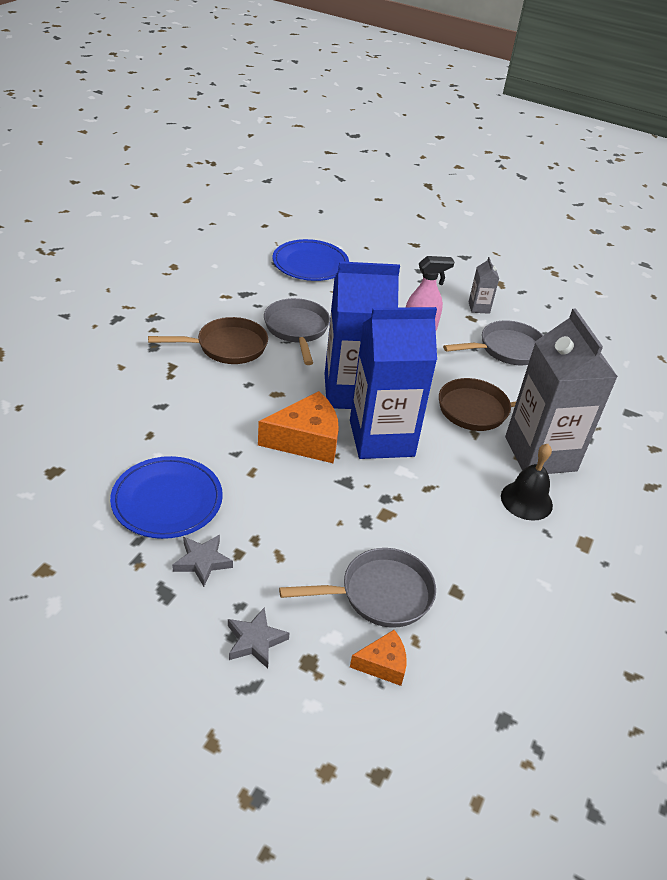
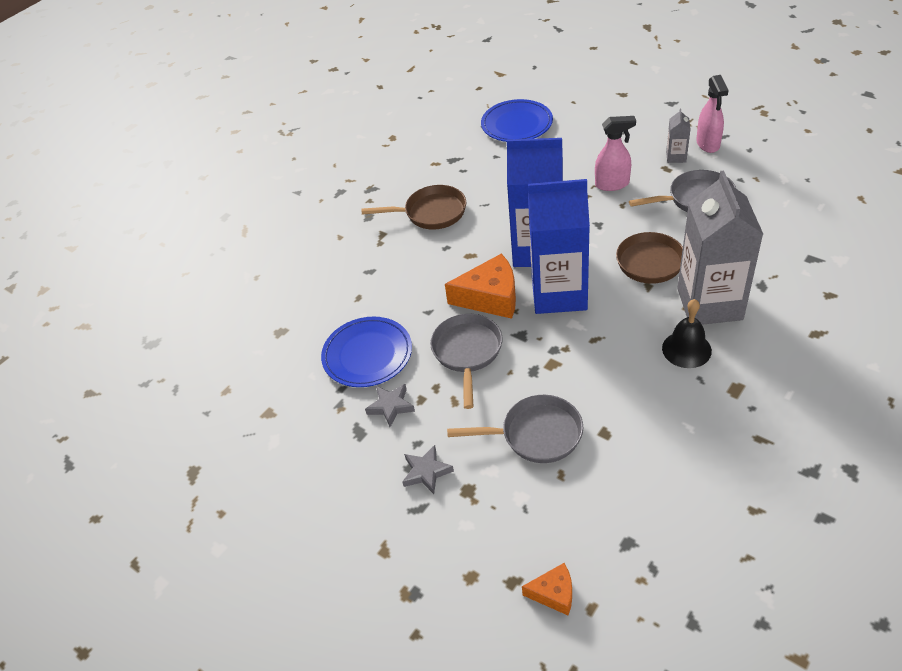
camera: 20 degrees right, 5 degrees up
grey pan [264,298,330,365] -> grey pan moved to [430,314,503,409]
orange cheese [350,630,407,686] -> orange cheese moved to [522,563,572,615]
none -> pink spray bottle [696,75,729,153]

